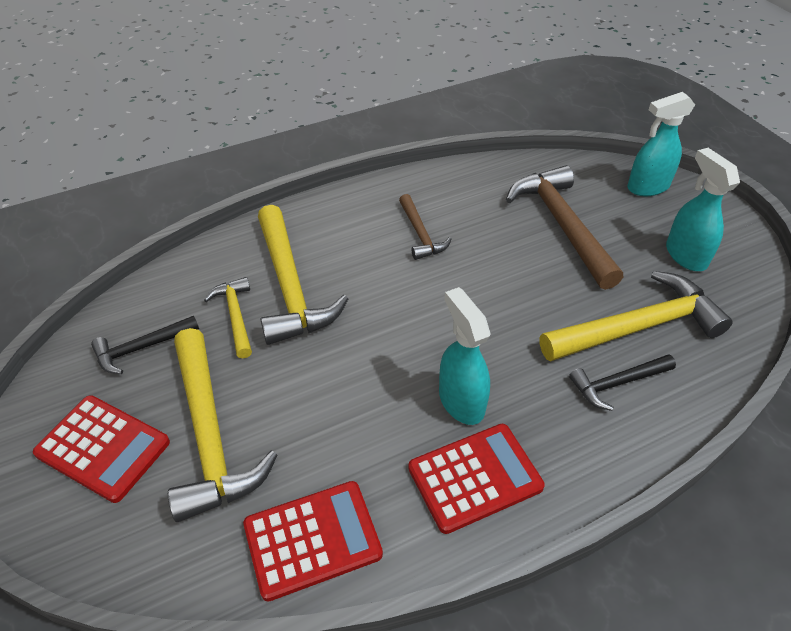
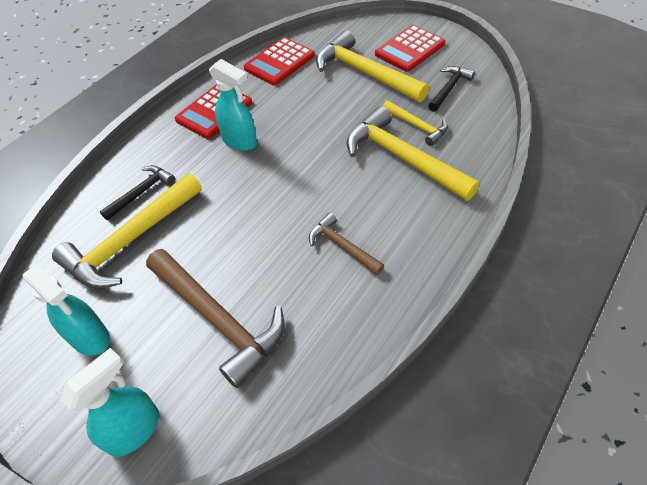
camera: 155 degrees right, 5 degrees up
red calculator [33,395,170,503] -> red calculator turned 45 degrees counterclockwise [375,25,446,72]

